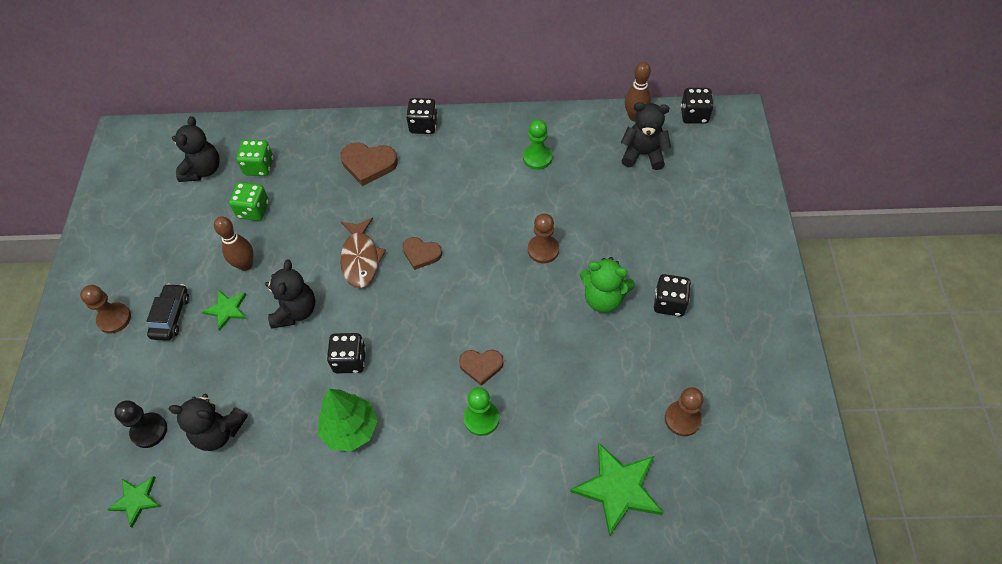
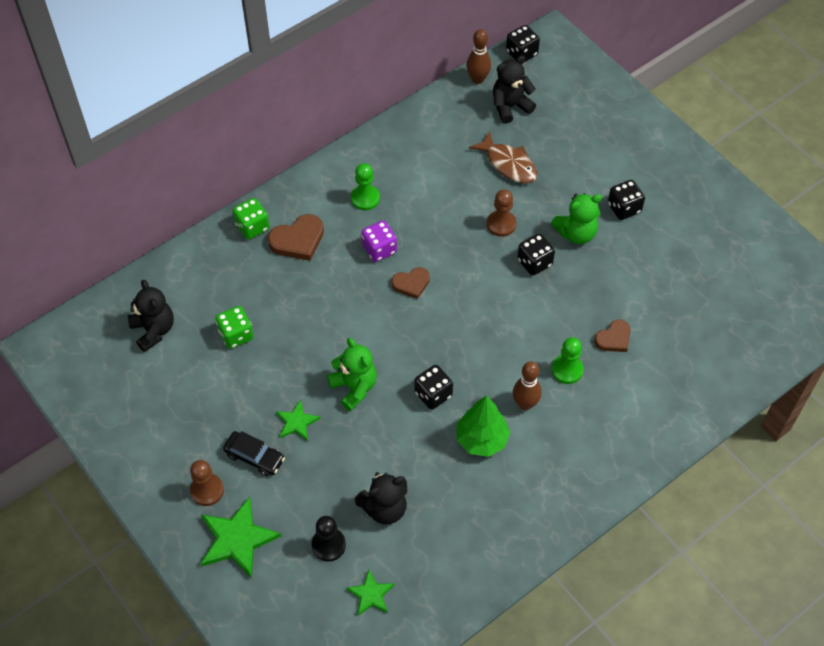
camera: 40 degrees left, 0 degrees up
black car [147,283,189,341] -> black car turned 150 degrees clockwise [223,431,285,476]
brown bowling pin [214,216,254,271] -> brown bowling pin moved to [513,361,542,410]
green dice [236,140,274,176] -> green dice moved to [233,198,270,240]
black teddy bear [265,260,315,329] -> green teddy bear [327,338,377,411]
brown fish [340,218,386,288] -> brown fish moved to [469,131,537,183]
black dice [406,98,438,134] -> black dice moved to [517,233,555,276]
brown heart [459,350,503,386] -> brown heart moved to [594,320,631,352]
green pawn [523,119,552,170] -> green pawn moved to [351,163,380,210]
green star [570,443,664,537] -> green star moved to [200,497,281,579]
brown pawn [665,387,704,436] -> none
none -> purple dice [361,220,397,262]

